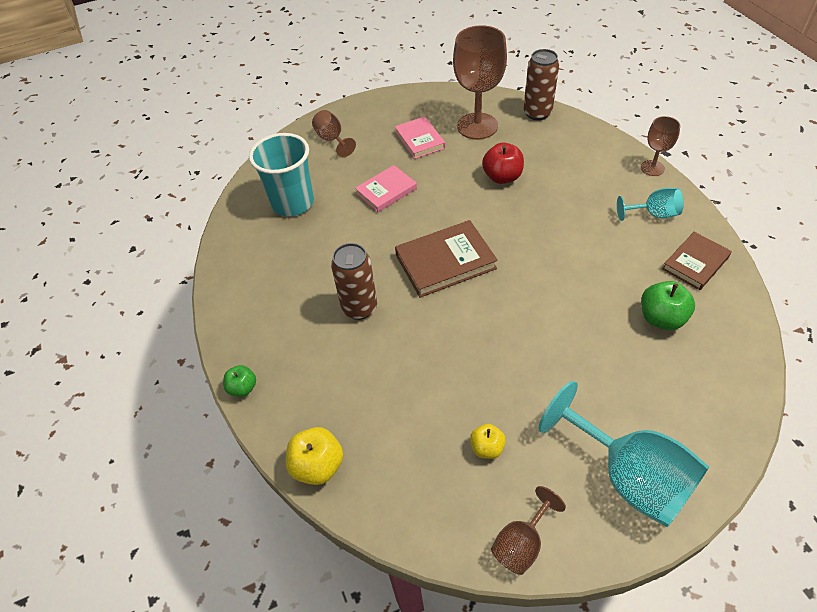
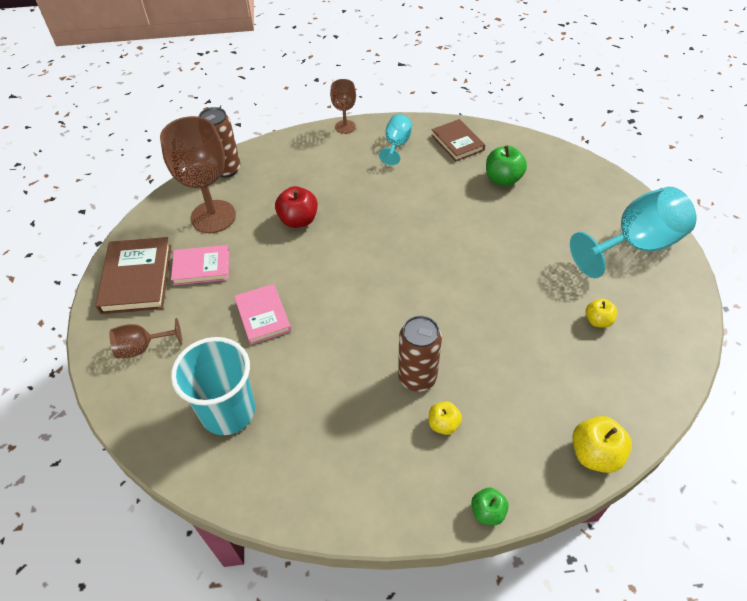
camera: 75 degrees left, 0 degrees up
brown book [395,220,498,298] -> brown book moved to [95,237,171,314]
brown goblet [491,486,566,575] -> none
none -> yellow apple [429,401,462,435]

